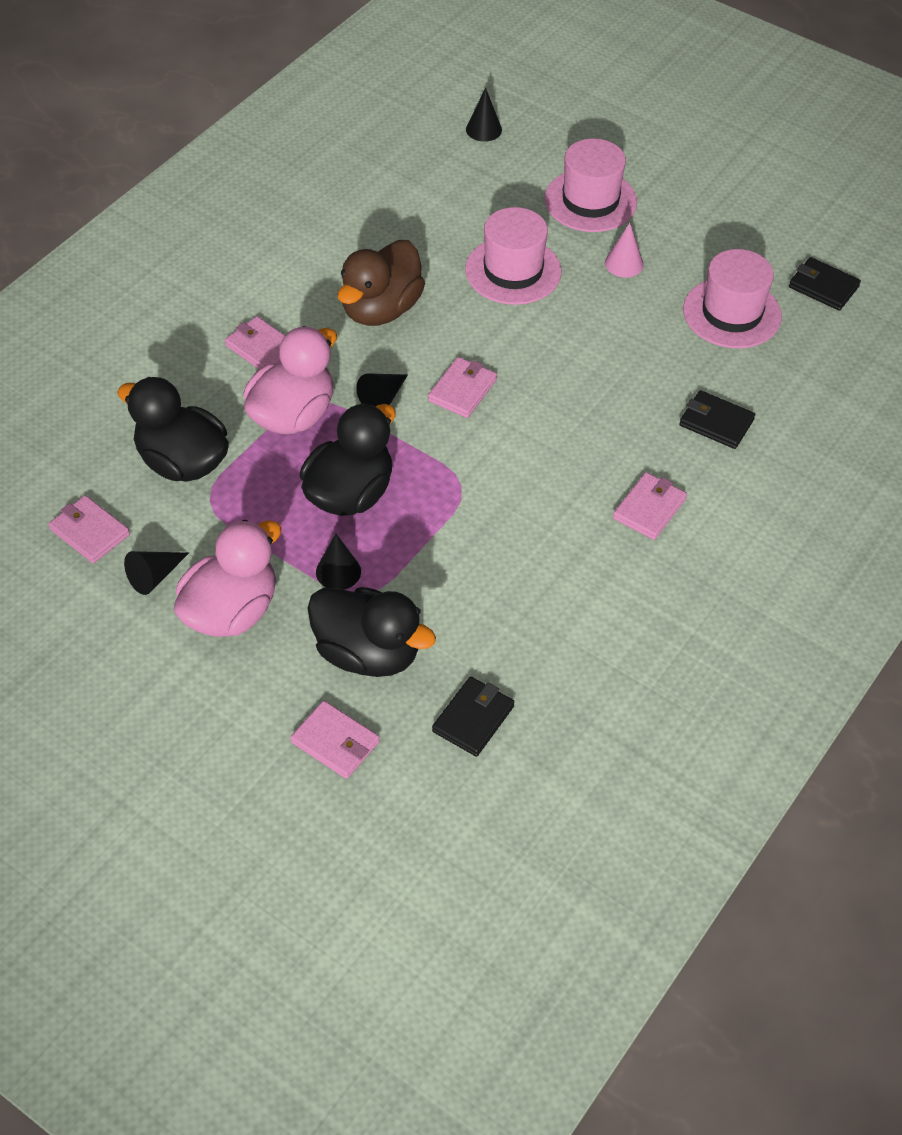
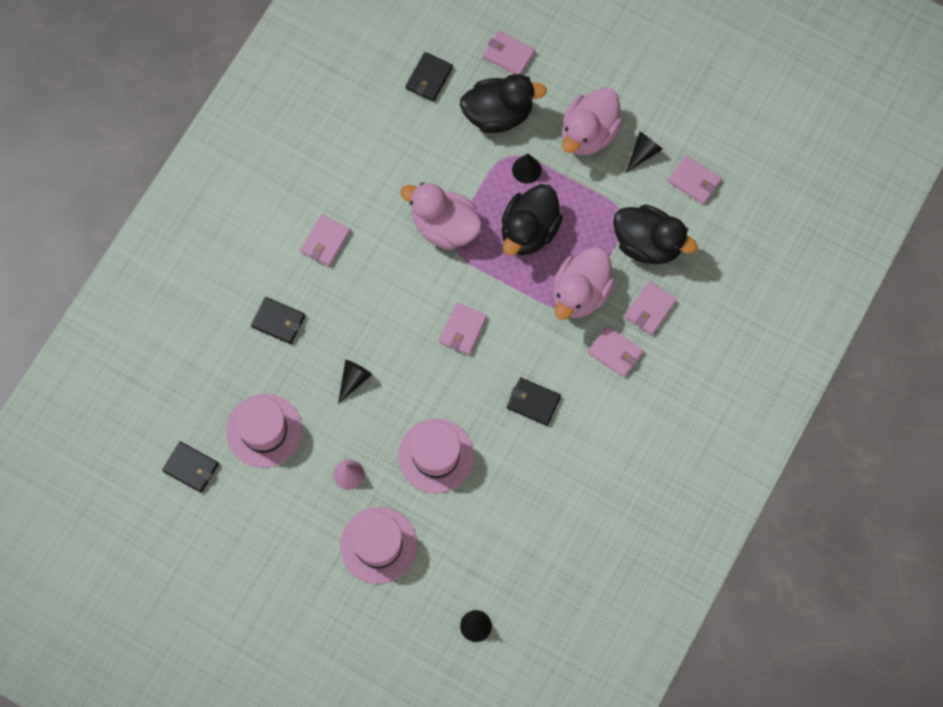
camera: 175 degrees right, 20 degrees up
black duck [308,587,436,677] -> black duck turned 150 degrees clockwise [460,74,547,133]
brown duck [338,240,425,326] -> black wallet [507,377,561,426]
black cone [356,373,408,407] -> black cone moved to [338,360,372,404]
none -> pink duck [400,183,482,250]
none -> pink wallet [625,282,677,335]

